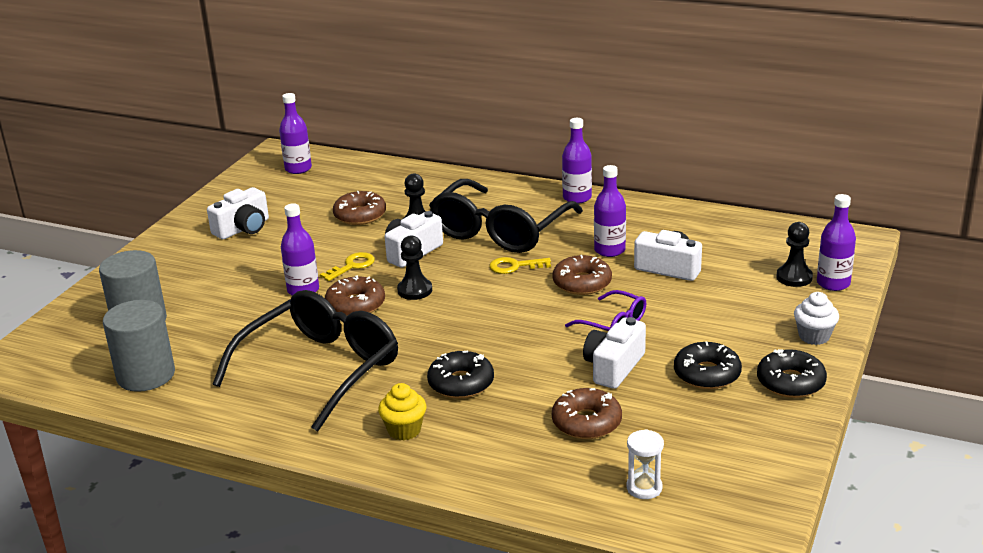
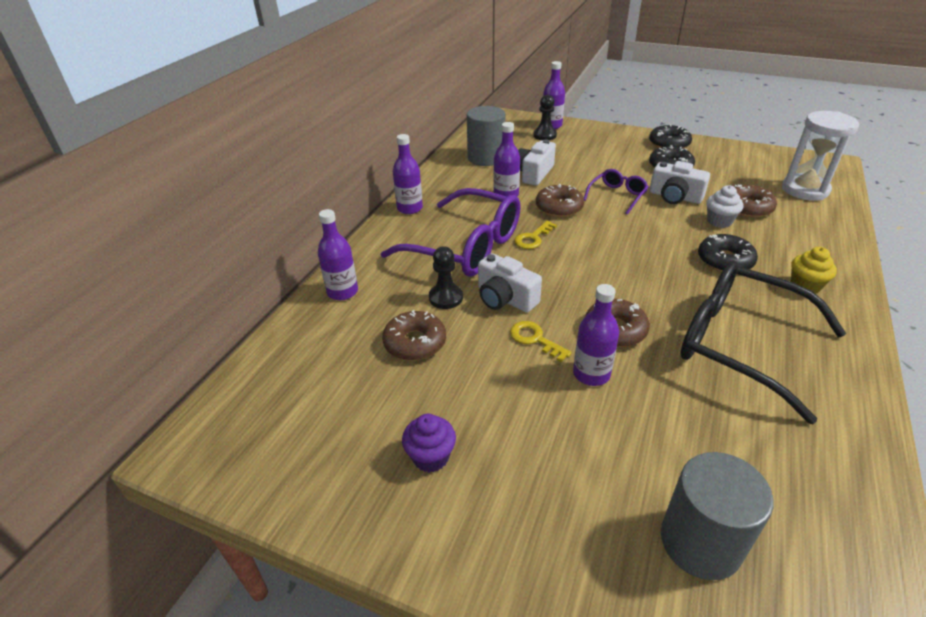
camera: 90 degrees left, 10 degrees up
grey cylinder [103,300,175,392] -> grey cylinder moved to [467,106,506,166]
white camera [207,187,269,239] -> purple cupcake [402,414,456,472]
purple bottle [279,93,312,174] -> purple bottle moved to [318,209,358,300]
black pawn [397,236,432,300] -> none
black glasses [429,179,583,253] -> purple glasses [381,188,521,277]
yellow key [489,257,551,274] -> yellow key turned 45 degrees clockwise [514,221,557,249]
white hourglass [626,429,664,499] -> white hourglass [782,111,859,201], size x1.97
white cupcake [794,292,839,345] -> white cupcake moved to [706,185,743,228]

